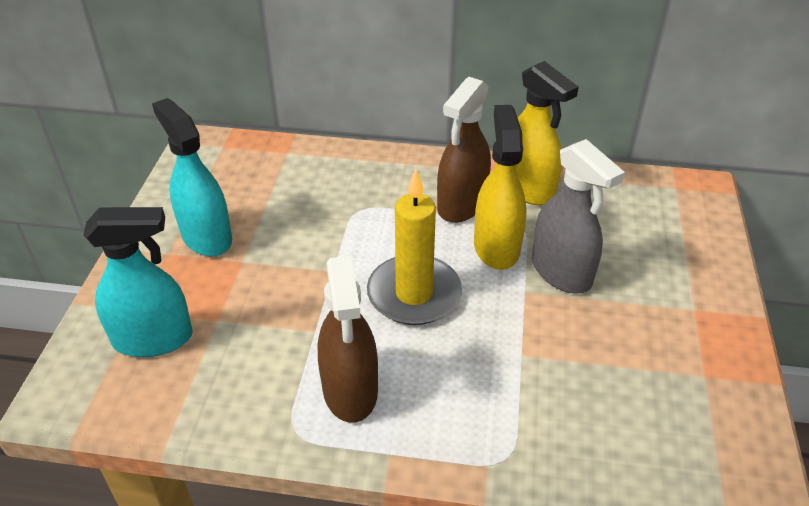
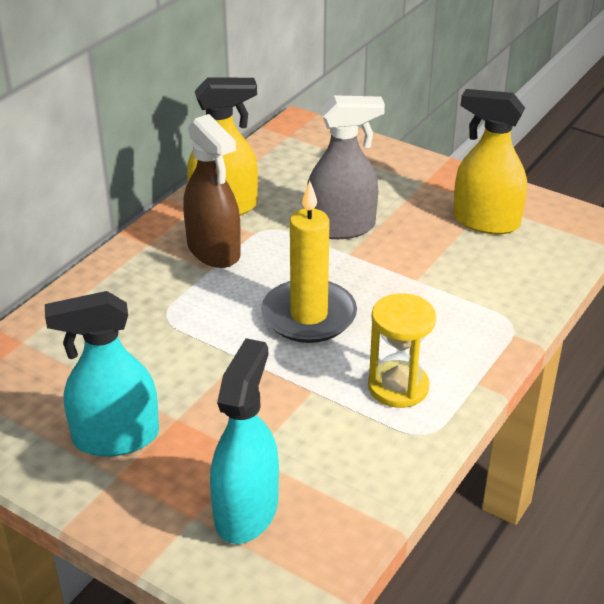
camera: 65 degrees left, 5 degrees down
brown spray bottle [318,256,378,423] -> yellow hourglass [368,293,436,408]
yellow spray bottle [474,105,527,270] -> yellow spray bottle moved to [453,89,527,234]

